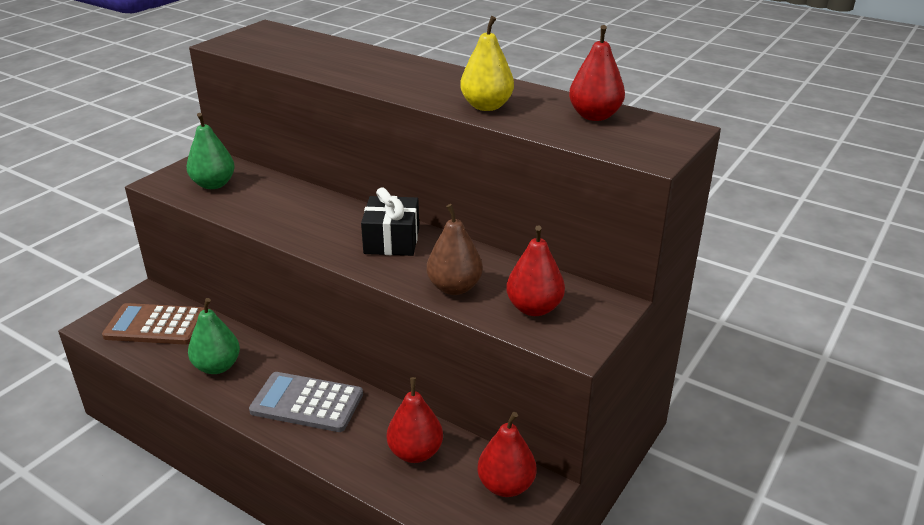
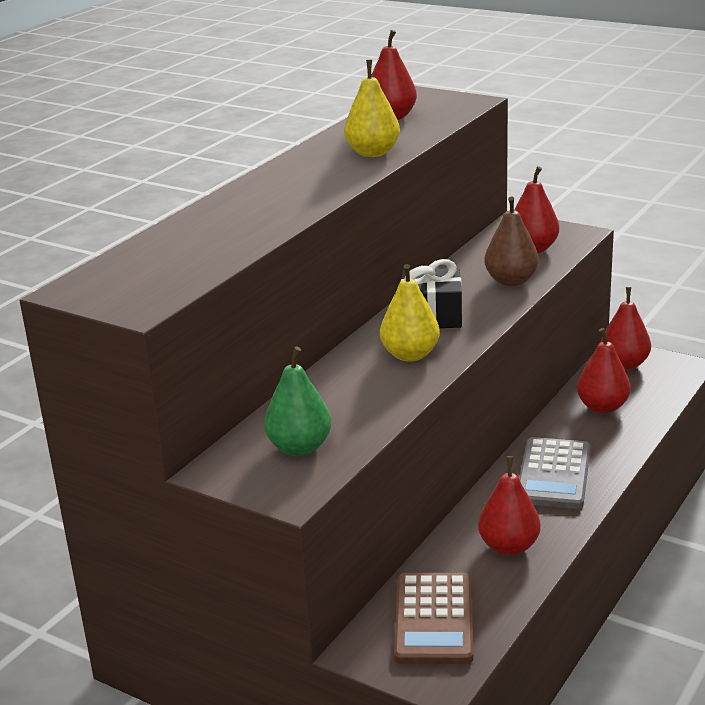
camera: 90 degrees left, 5 degrees down
green pear [188,298,240,374] -> red pear [478,456,541,556]
none -> yellow pear [380,264,440,362]

